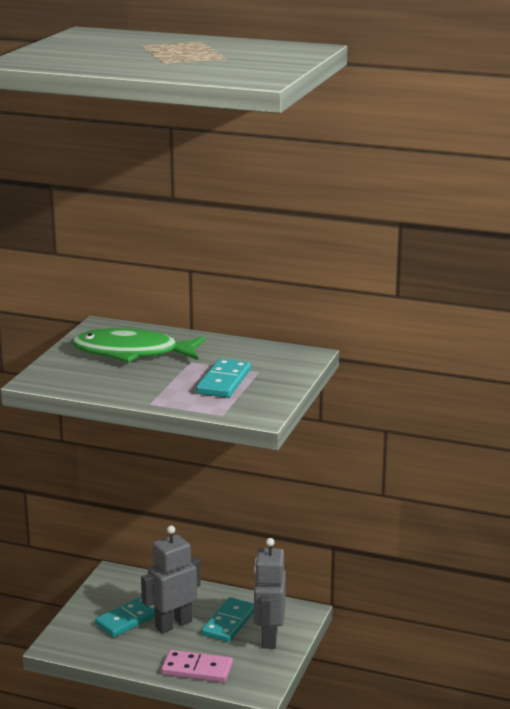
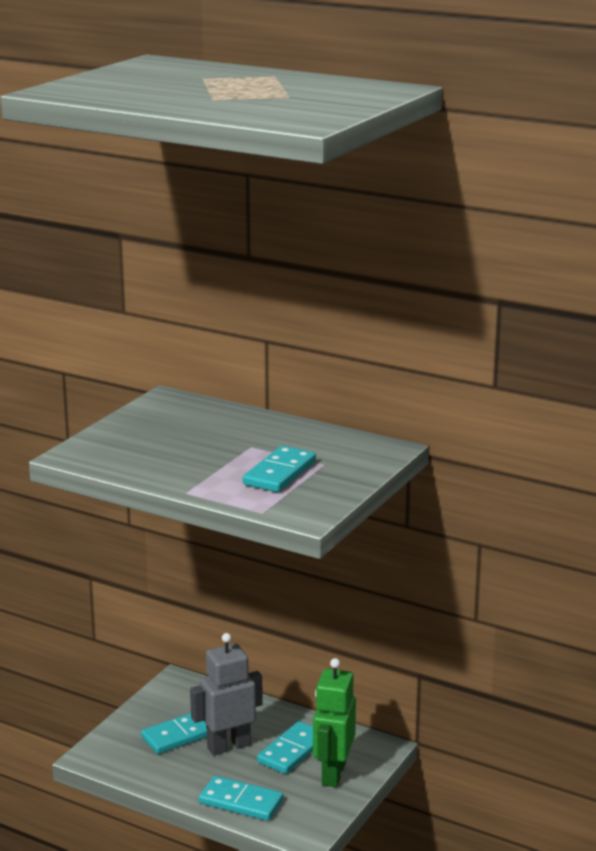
camera: 10 degrees right, 0 degrees up
green fish [71,328,206,363] -> none
pink domino [161,650,233,683] -> turquoise domino [199,776,283,821]
grey robot [253,538,286,649] -> green robot [313,658,356,787]

